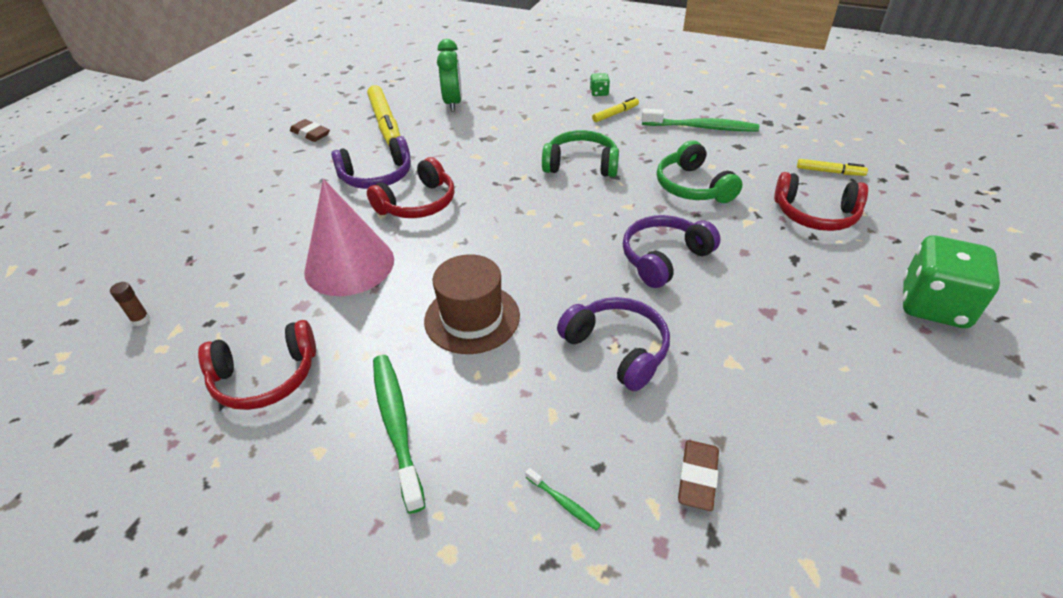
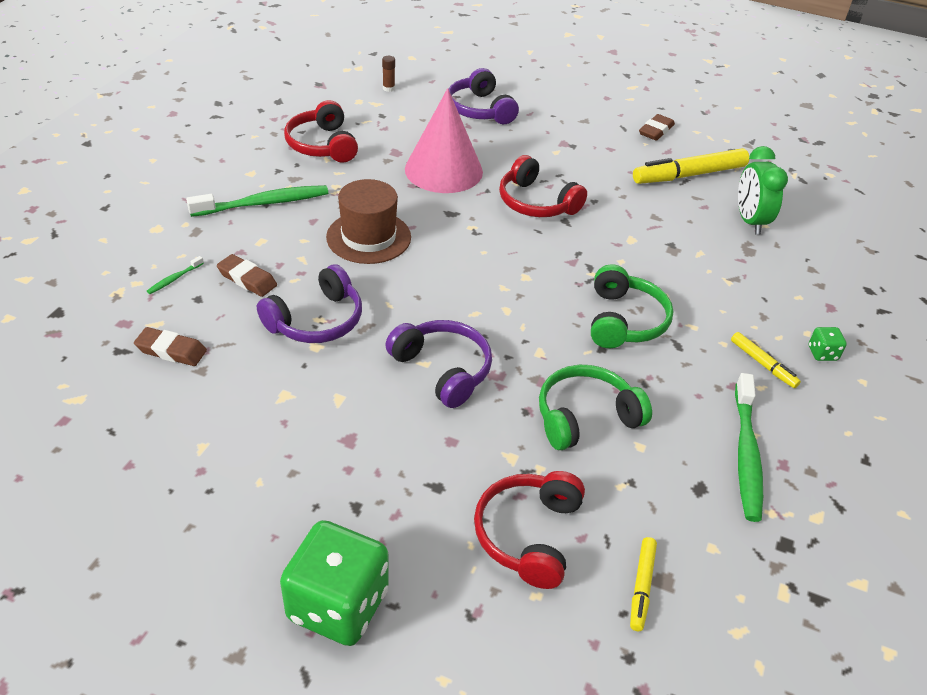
camera: 85 degrees right, 0 degrees up
purple headphones [331,136,411,189] -> purple headphones moved to [449,68,519,124]
green clock [437,39,462,112] -> green clock turned 90 degrees clockwise [738,146,788,235]
none -> brown eraser [217,254,277,297]

